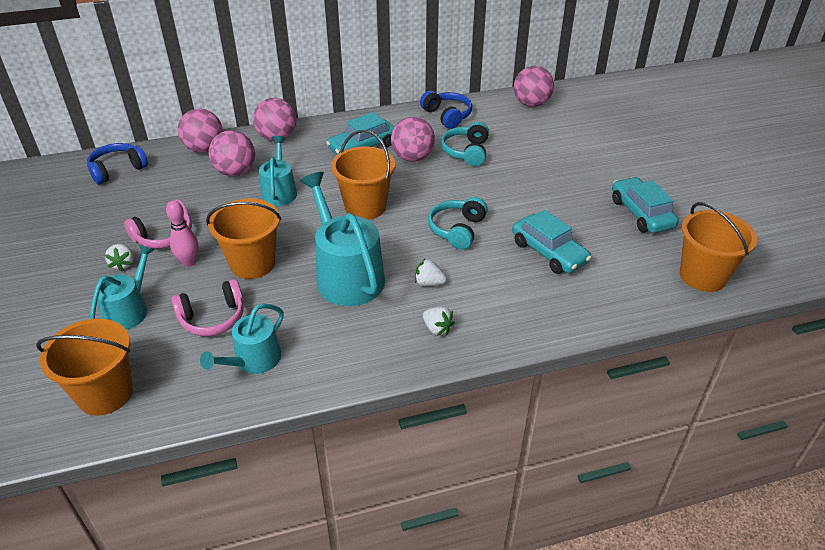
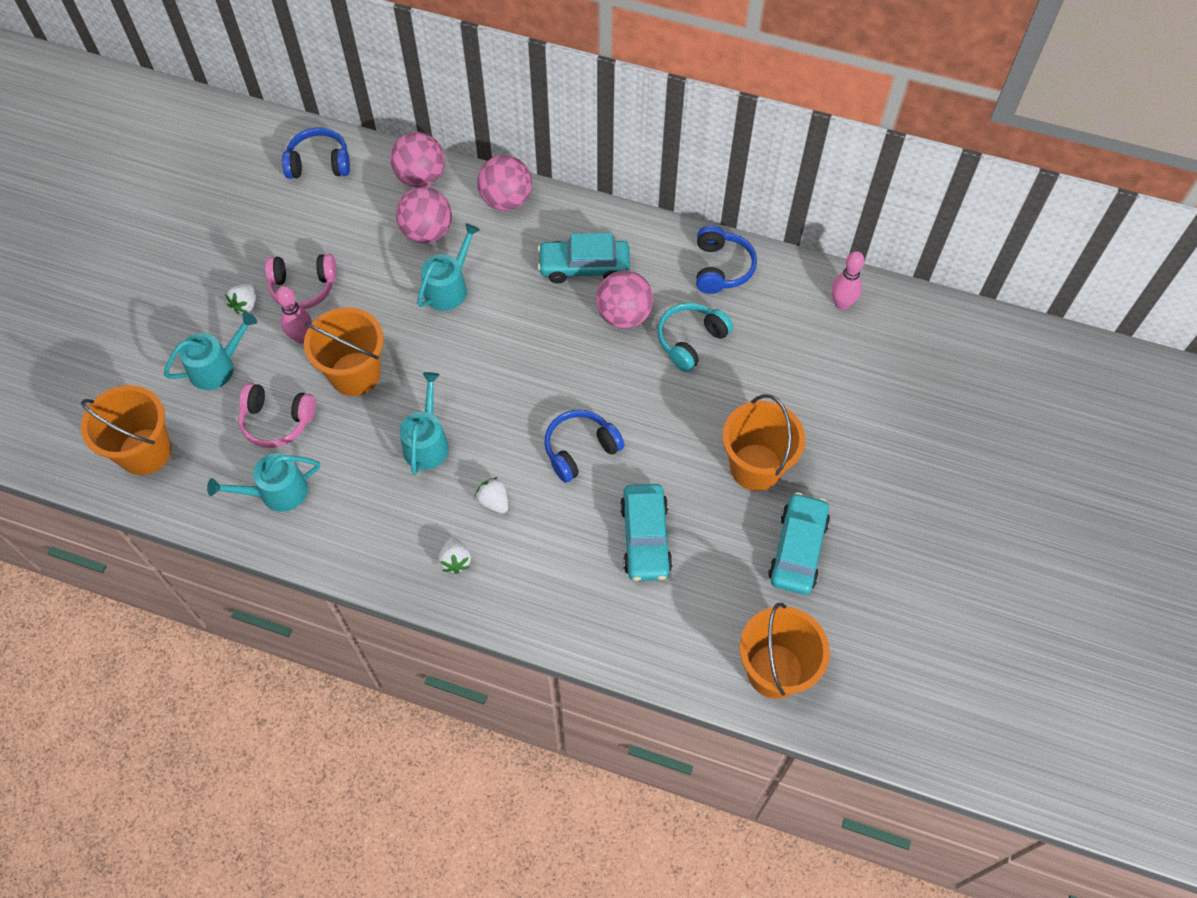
camera: 35 degrees right, 20 degrees up
turquoise watering can [300,172,385,306] -> turquoise watering can [399,372,449,475], size x0.60
orange bucket [331,130,395,220] -> orange bucket moved to [723,394,805,491]
turquoise headphones [428,197,488,249] -> blue headphones [544,410,625,483]
pink ball [514,66,554,107] -> pink bowling pin [831,251,865,310]

